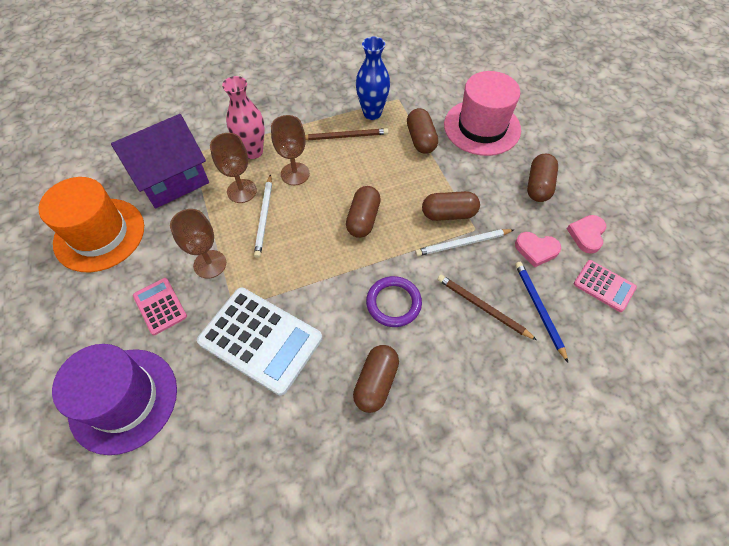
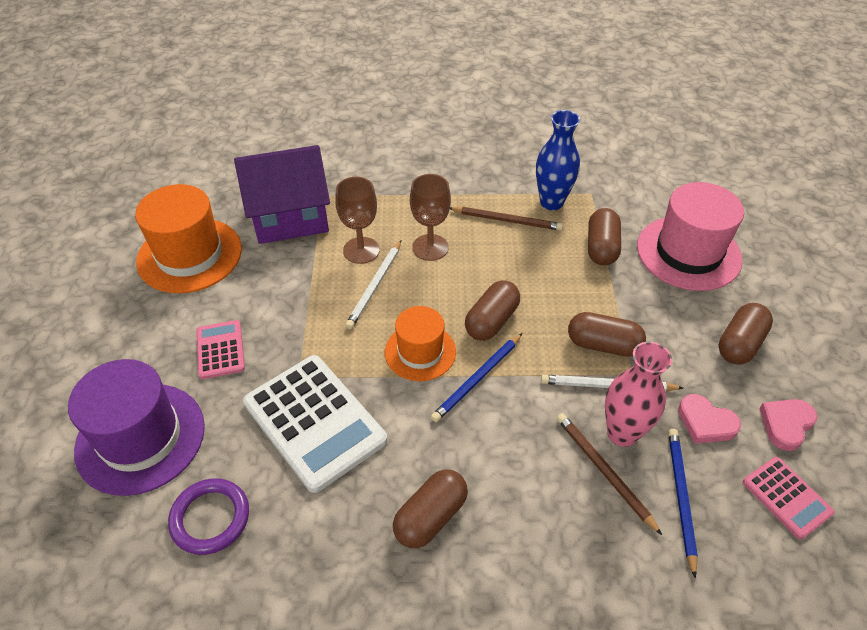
camera: 20 degrees right, 10 degrees down
brown goblet [170,209,226,279] -> none
pink vase [222,76,265,159] -> pink vase moved to [605,341,672,447]
purple ring [366,276,422,327] -> purple ring moved to [168,478,249,555]
none -> orange hat [385,306,456,381]
none -> blue pencil [431,333,522,422]

